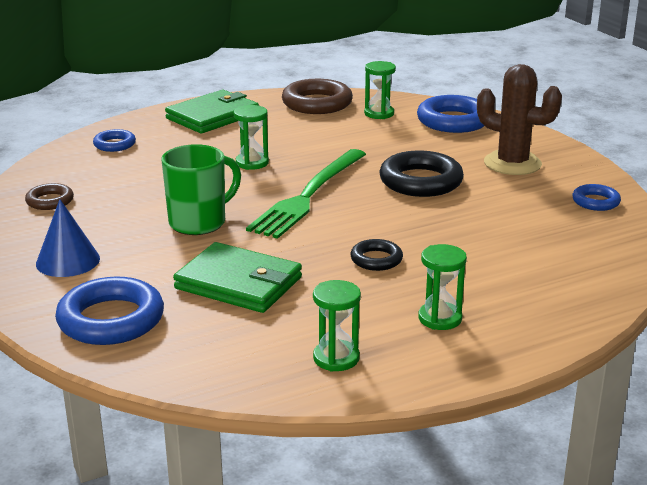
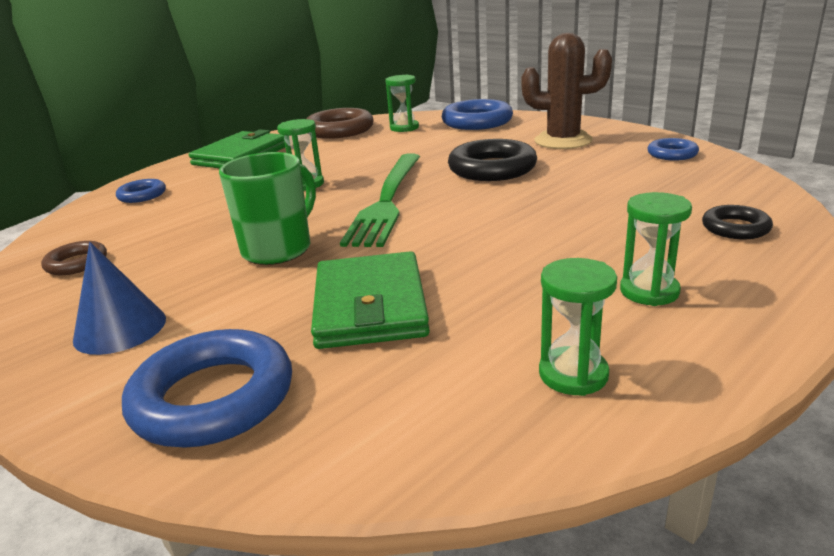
camera: 15 degrees left, 0 degrees up
green wallet [173,242,302,313] -> green wallet turned 75 degrees clockwise [311,251,430,349]
black ring [351,239,403,271] -> black ring moved to [702,205,773,239]

